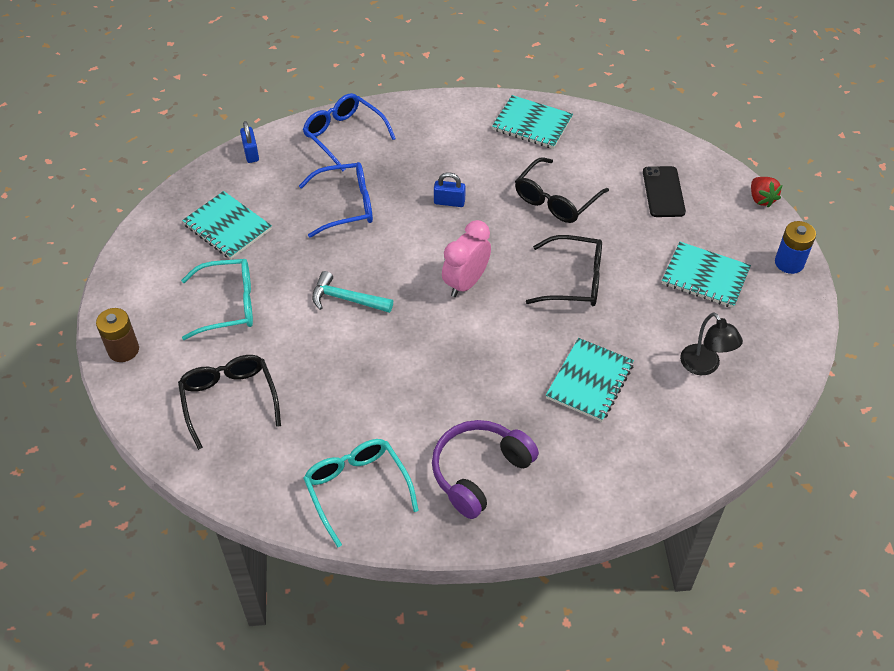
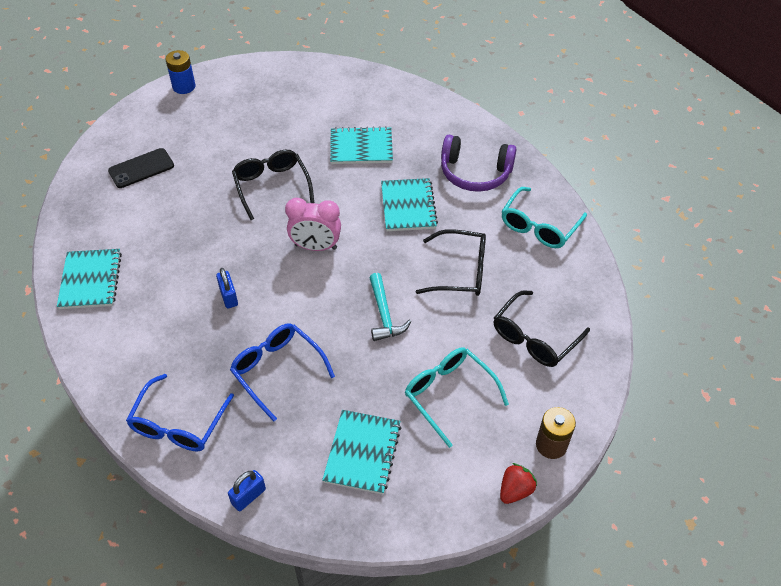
camera: 120 degrees left, 0 degrees up
black glasses [515,157,609,223] -> black glasses moved to [416,229,486,296]
turquoise notebook [662,242,751,308] -> turquoise notebook moved to [381,178,438,231]
black lamp [680,312,743,375] -> none
red strawberry [751,177,782,208] -> red strawberry moved to [500,463,537,504]

